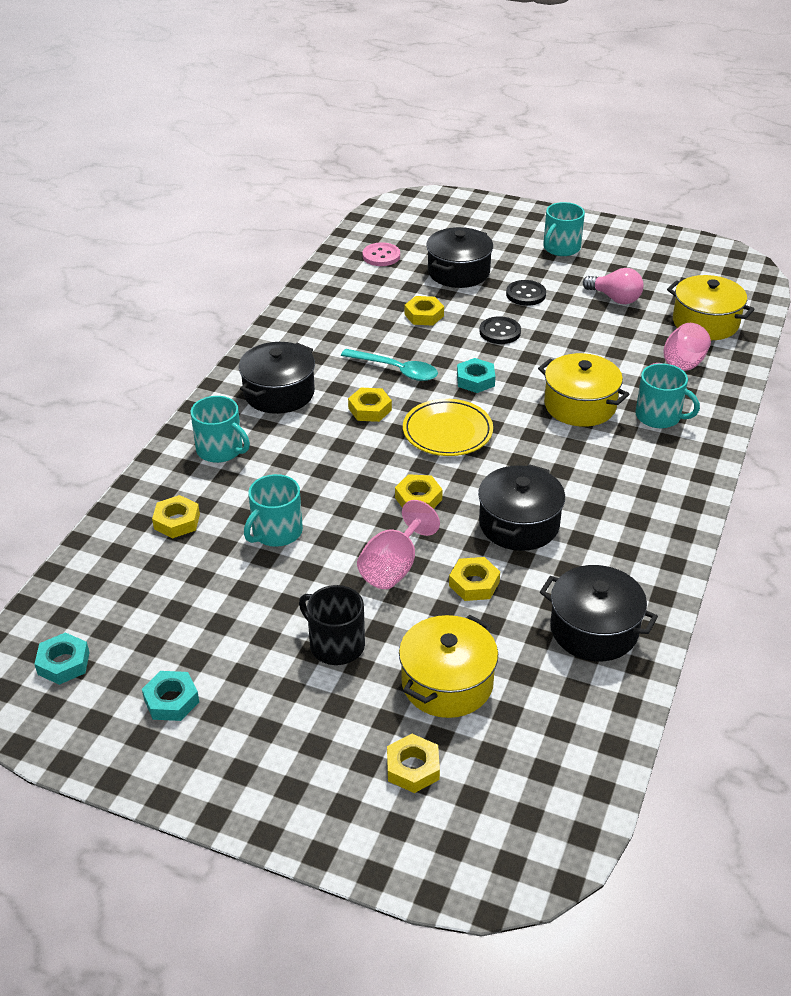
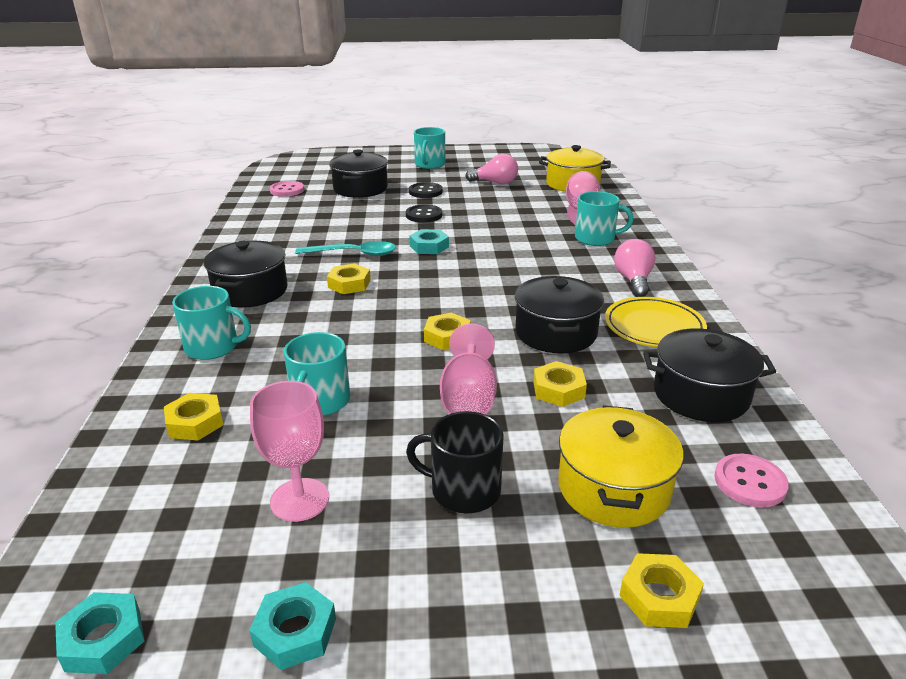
camera: 25 degrees left, 10 degrees down
yellow plate [403,399,493,456] -> yellow plate moved to [605,297,707,347]
yellow nut [405,296,444,325] -> none
yellow pot [538,353,629,427] -> none
none -> pink goblet [250,381,329,522]
none -> pink light bulb [614,239,656,297]
none -> pink button [714,454,789,507]

